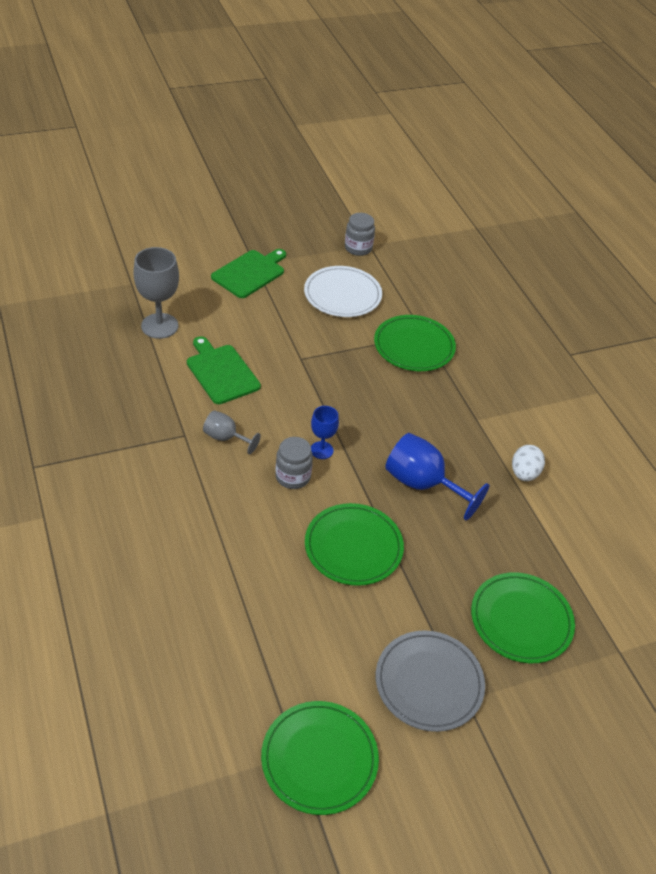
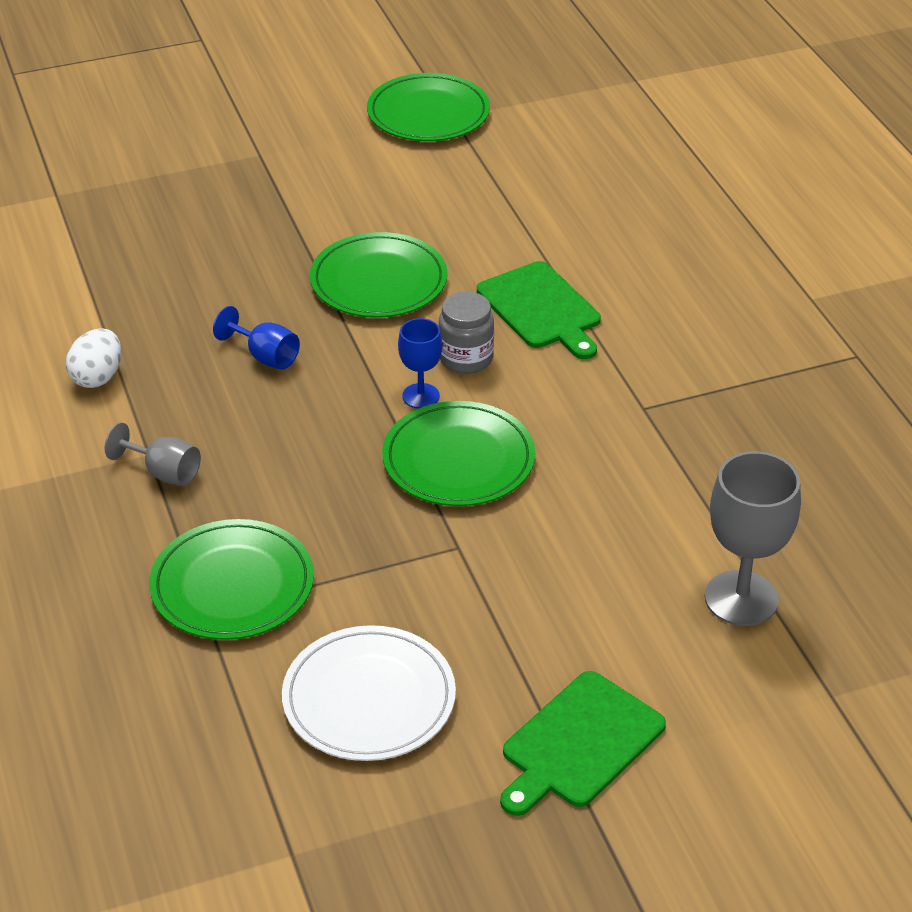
camera: 175 degrees left, 5 degrees down
green cutting board [187,336,261,404] -> green cutting board moved to [477,261,601,359]
grey goblet [203,410,261,454] -> grey goblet moved to [105,422,201,486]
grey jar [345,213,375,256] -> none
grey plate [376,630,485,732] -> none
blue goblet [385,433,489,520] -> blue goblet [213,306,300,370], size x0.57
green plate [471,572,575,663] -> green plate moved to [382,401,535,506]

